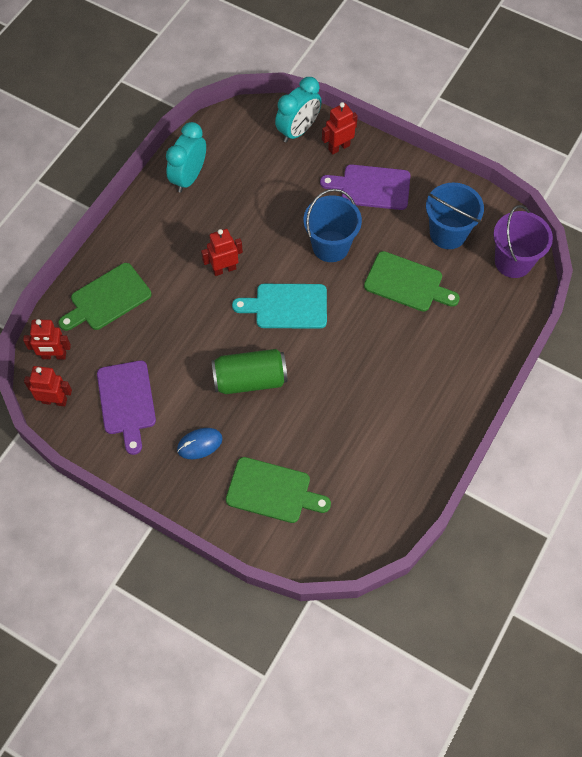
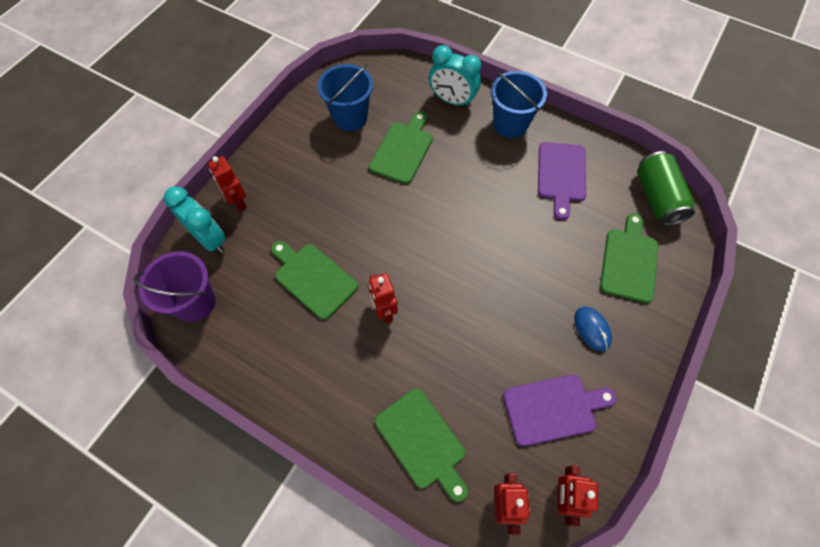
camera: 90 degrees left, 0 degrees up
turquoise clock [166,122,206,193] -> turquoise clock moved to [429,45,481,108]
green can [211,349,288,394] -> green can moved to [637,151,695,226]
turquoise cutting board [232,284,327,329] -> none
blue bucket [304,189,362,262] -> blue bucket moved to [491,71,547,138]
purple cutting board [320,164,411,210] -> purple cutting board moved to [538,142,586,220]
purple bucket [493,205,553,278] -> purple bucket moved to [133,251,216,322]
none -> green cutting board [271,241,358,320]

